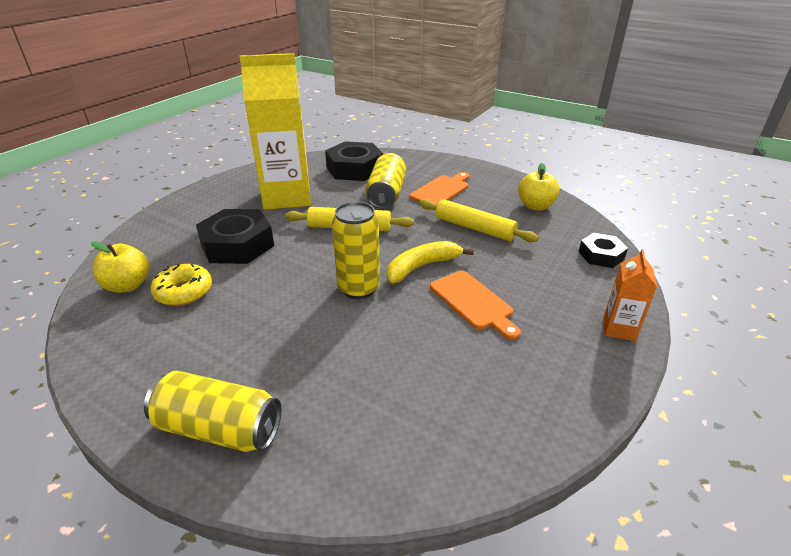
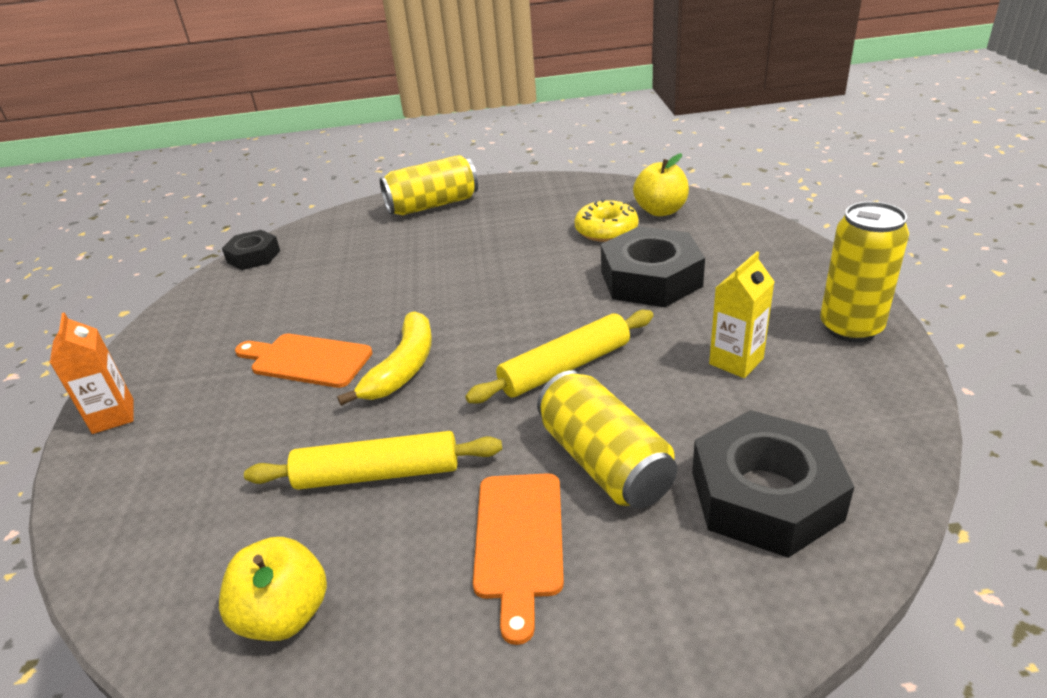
camera: 145 degrees right, 0 degrees up
yellow carton [239,53,311,210] -> yellow carton [709,251,775,378], size x0.45
yellow can [332,202,380,299] -> yellow can moved to [820,202,909,342]
black nut [579,233,628,268] -> black nut moved to [222,230,280,270]

